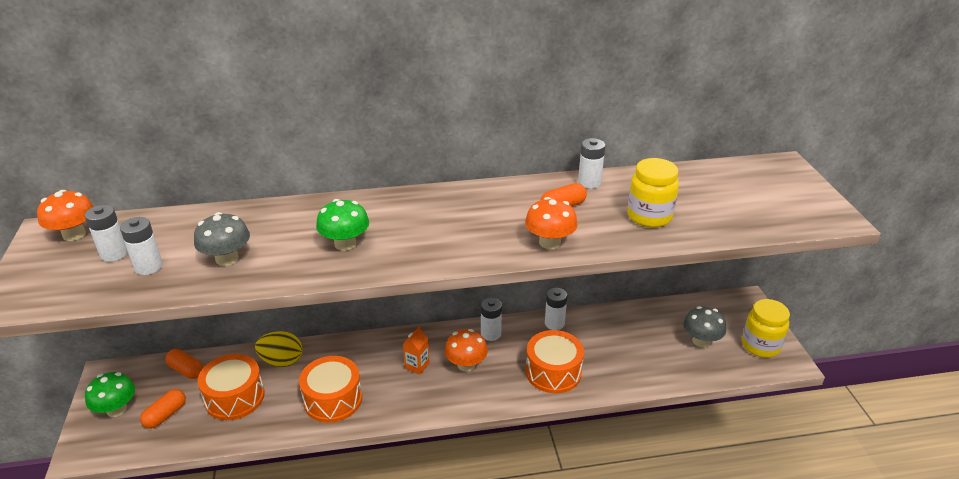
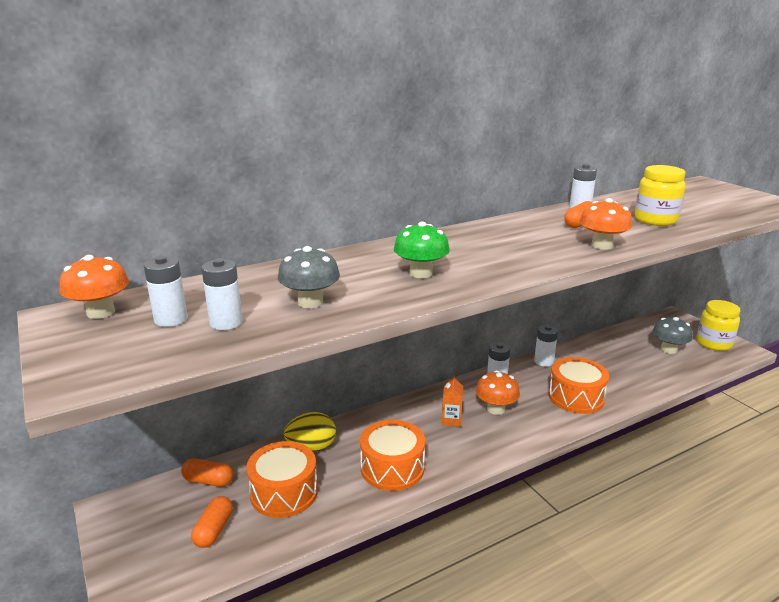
camera: 20 degrees left, 10 degrees down
green mushroom [85,372,135,417] -> none

